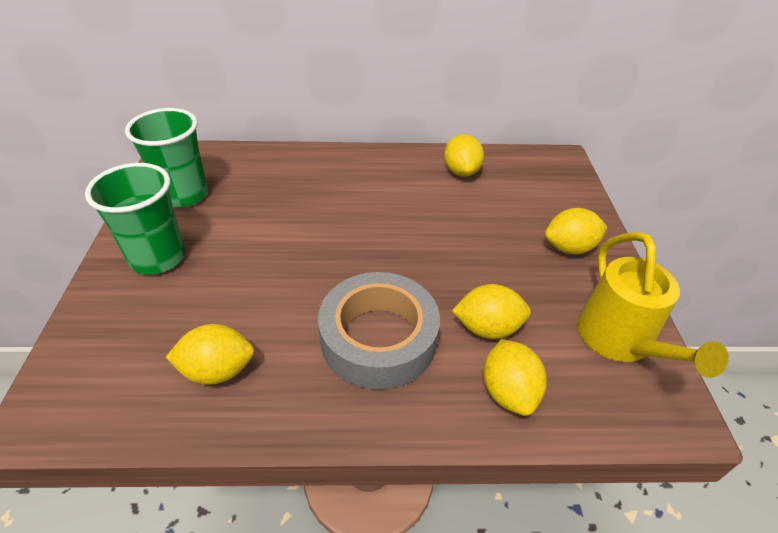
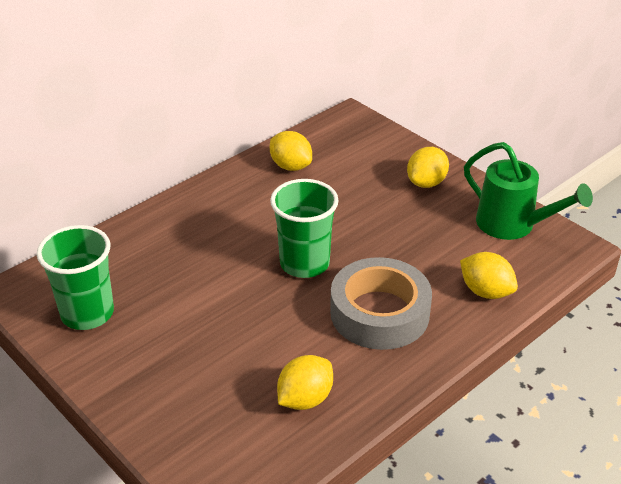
camera: 40 degrees left, 5 degrees down
green cup [85,163,185,275] -> green cup moved to [270,179,339,278]
yellow lemon [452,284,531,339] -> none
yellow watering can [577,232,729,378] -> green watering can [464,142,593,240]

